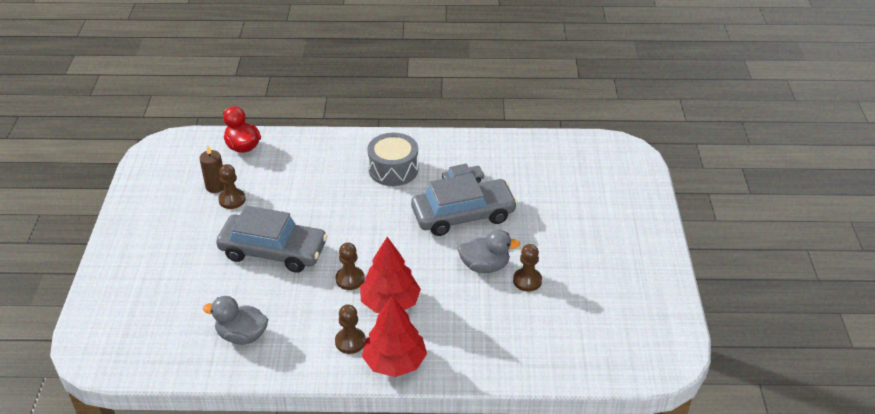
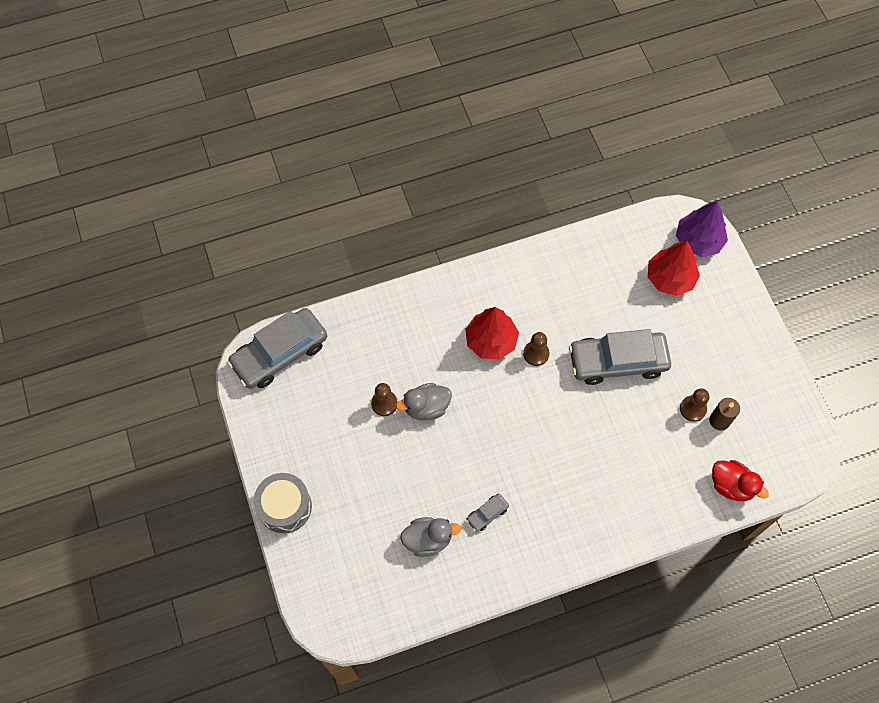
camera: 160 degrees right, 25 degrees up
grey duck [203,296,268,345] -> grey duck moved to [400,517,461,557]
brown pawn [335,304,366,354] -> none
red tree [362,296,427,377] -> red tree moved to [648,241,700,296]
grey drum [367,133,419,186] -> grey drum moved to [254,473,312,533]
grey car [411,173,518,236] -> grey car moved to [227,308,327,389]
none -> purple tree [676,201,728,257]

